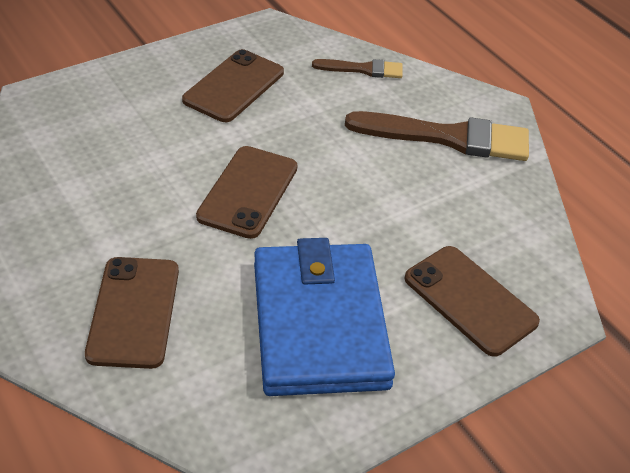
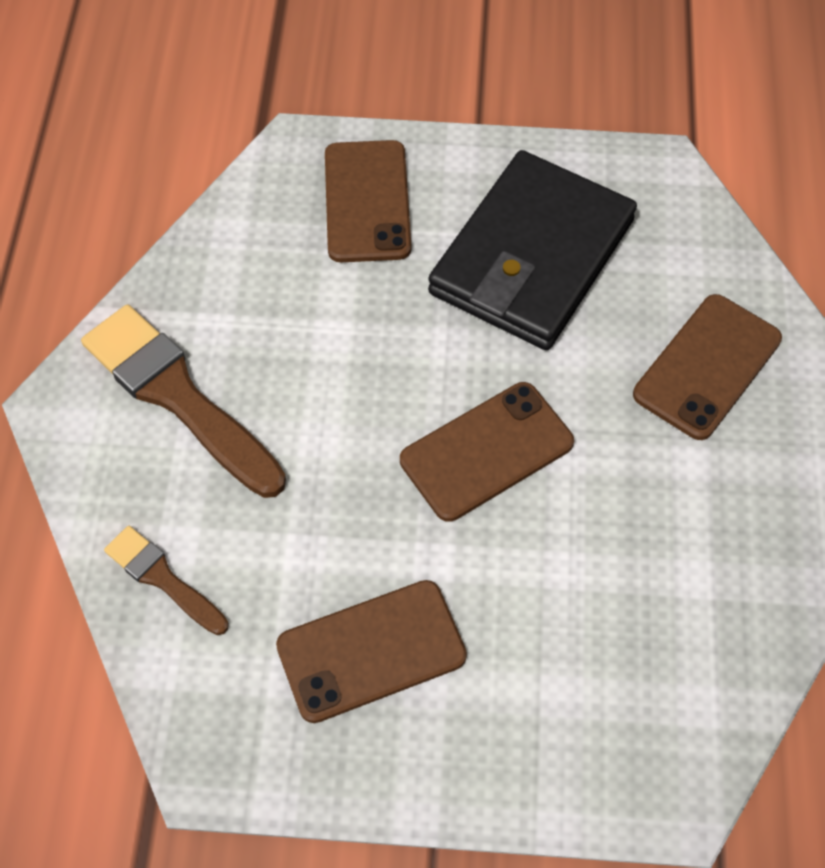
camera: 140 degrees left, 15 degrees up
blue wallet [254,238,395,396] -> black wallet [428,150,637,350]

